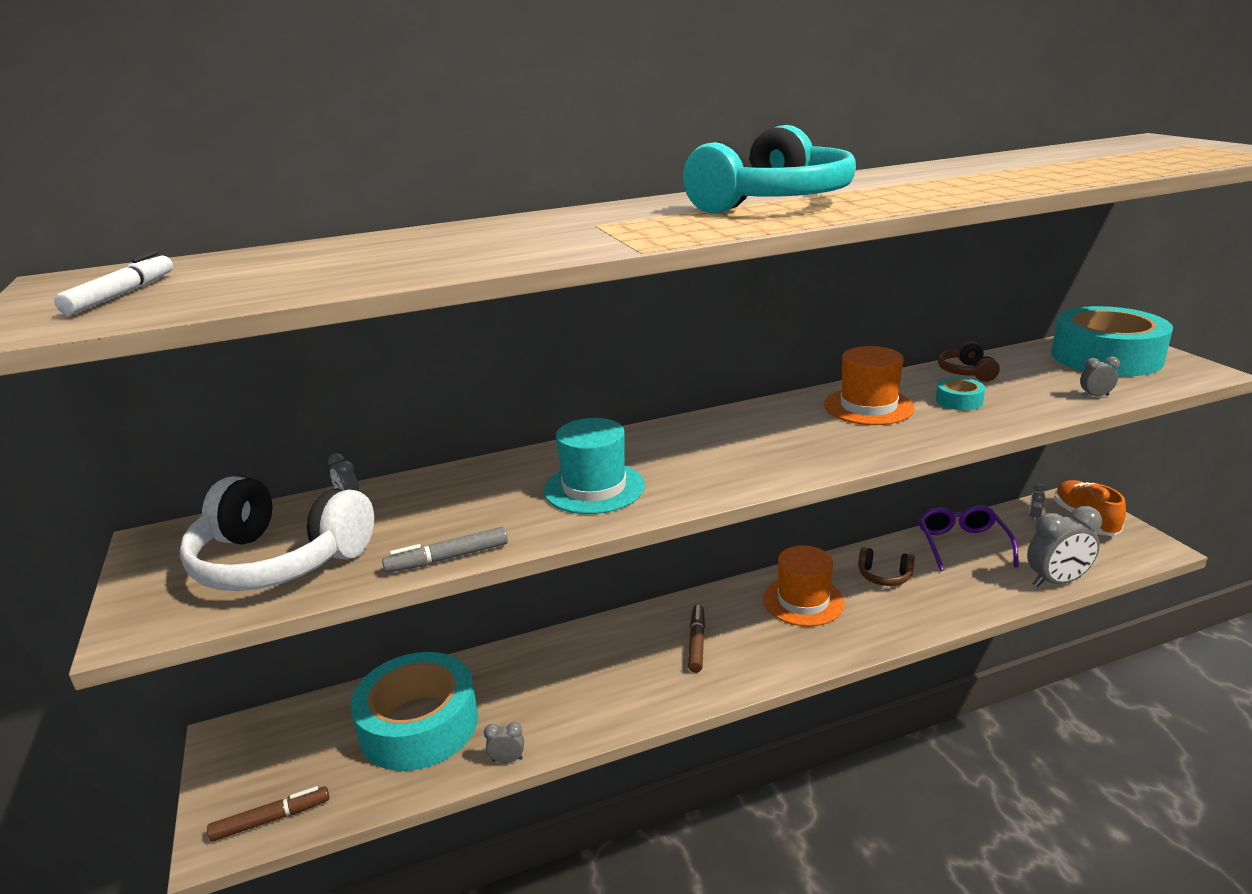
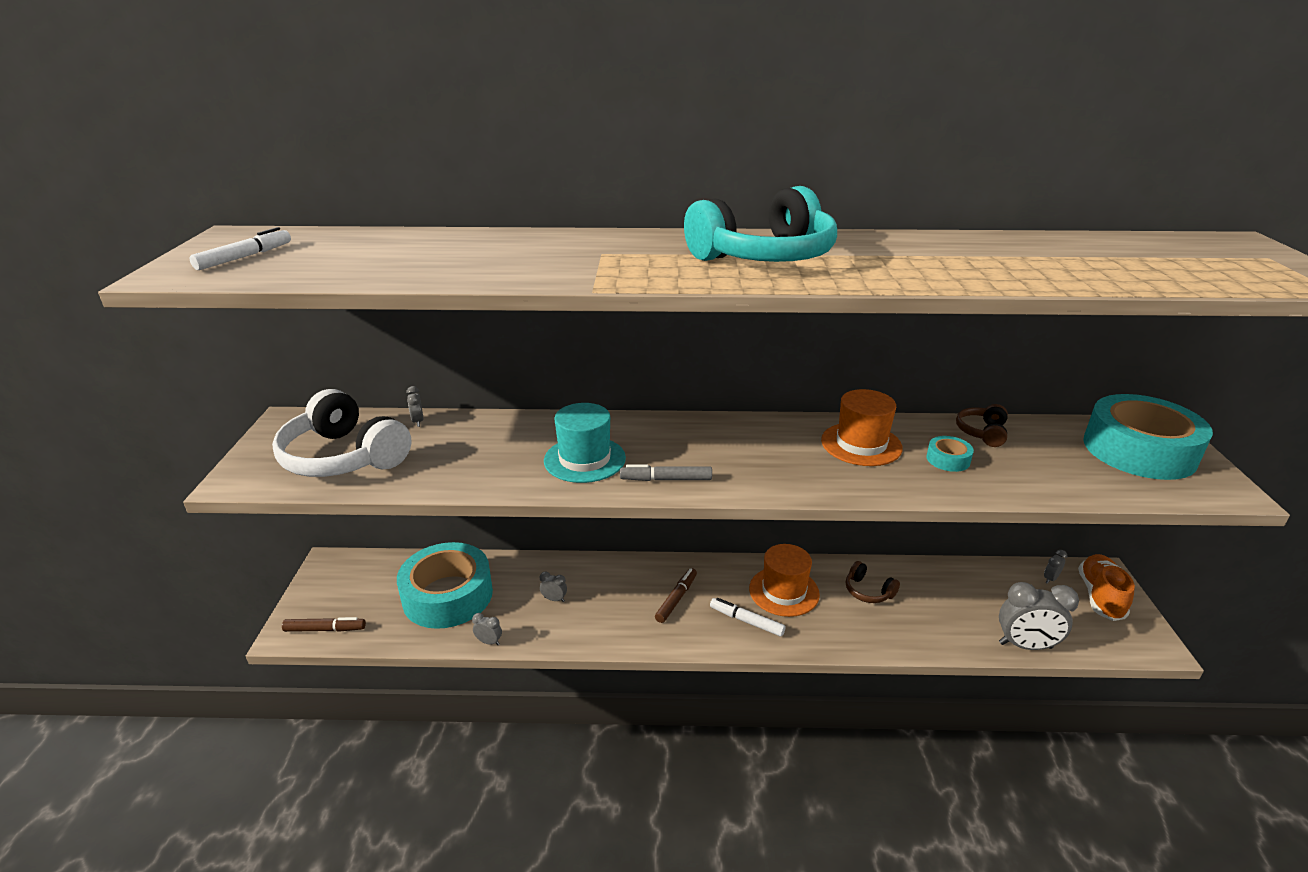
camera: 20 degrees right, 5 degrees up
grey marker [382,527,508,573] -> grey marker moved to [620,464,712,481]
purple glasses [919,506,1019,571] -> none
grey clock [1080,357,1120,398] -> grey clock moved to [540,572,567,602]
none -> white marker [710,598,785,637]

